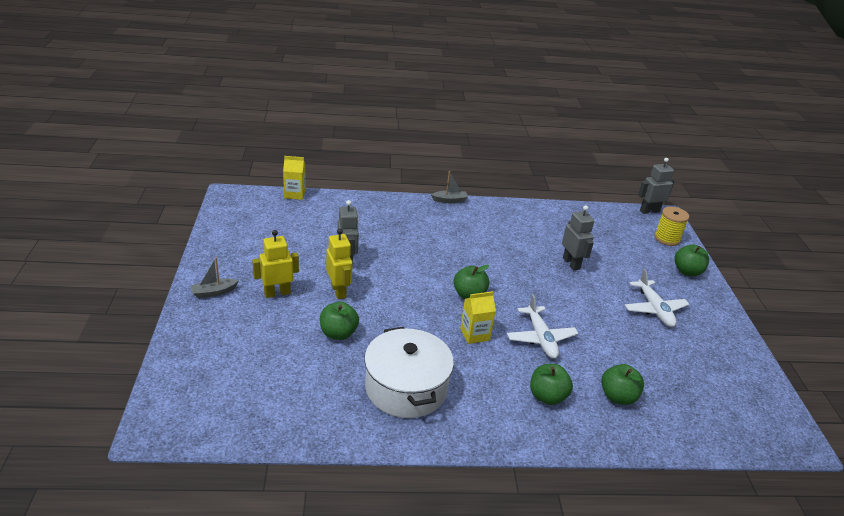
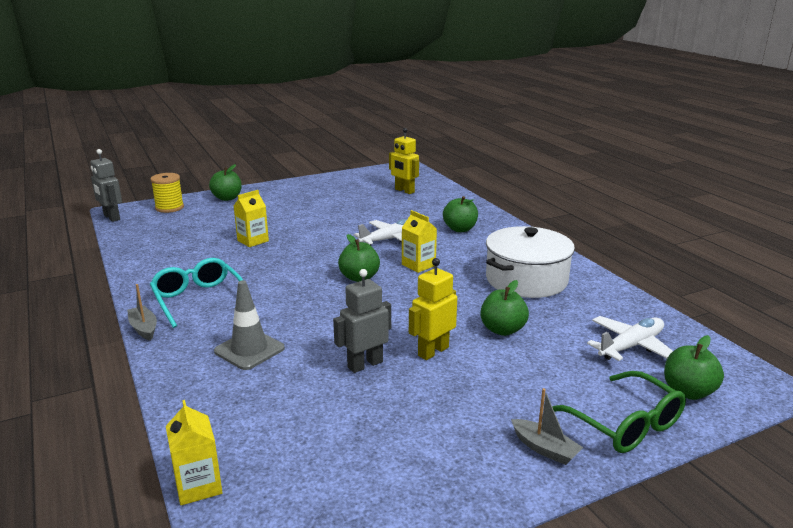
camera: 110 degrees left, 10 degrees down
yellow robot [252,230,299,298] -> yellow robot moved to [389,128,419,194]
grey robot [562,205,594,271] -> yellow carton [234,190,269,247]
green apple [601,364,644,405] -> green apple moved to [664,335,724,400]
white plane [625,269,689,327] -> white plane moved to [587,316,673,361]
none -> turquoise glasses [150,258,243,328]
none -> grey traffic cone [214,280,285,370]
none -> green glasses [552,371,686,453]

